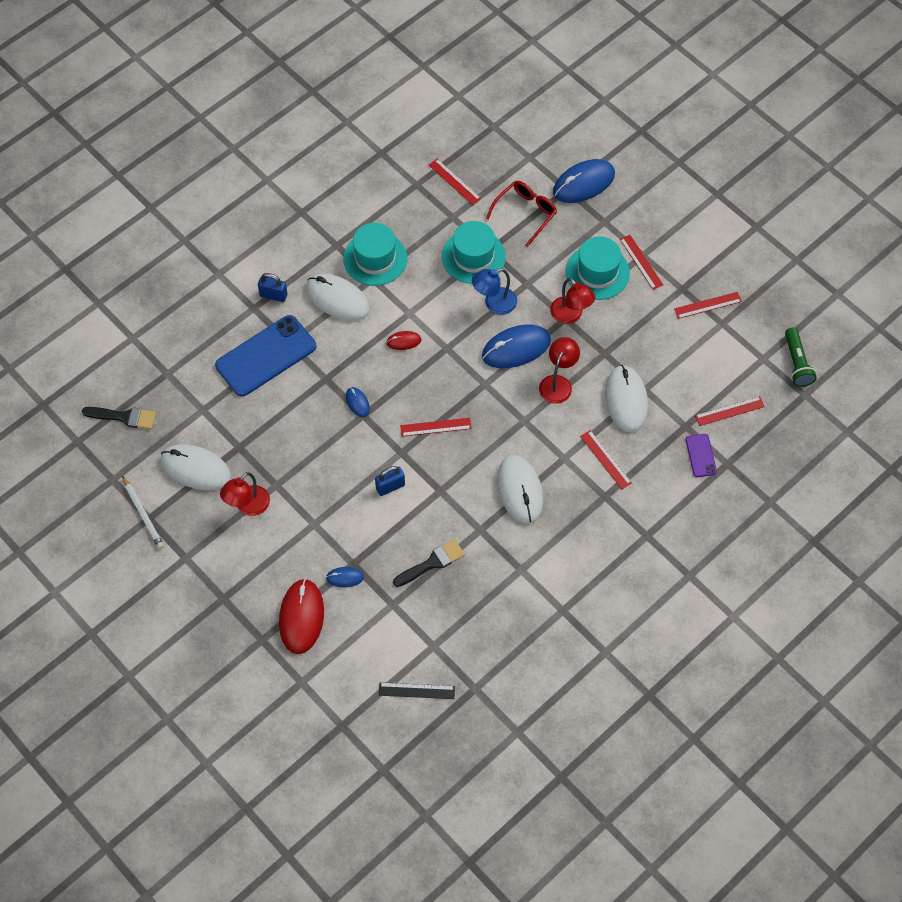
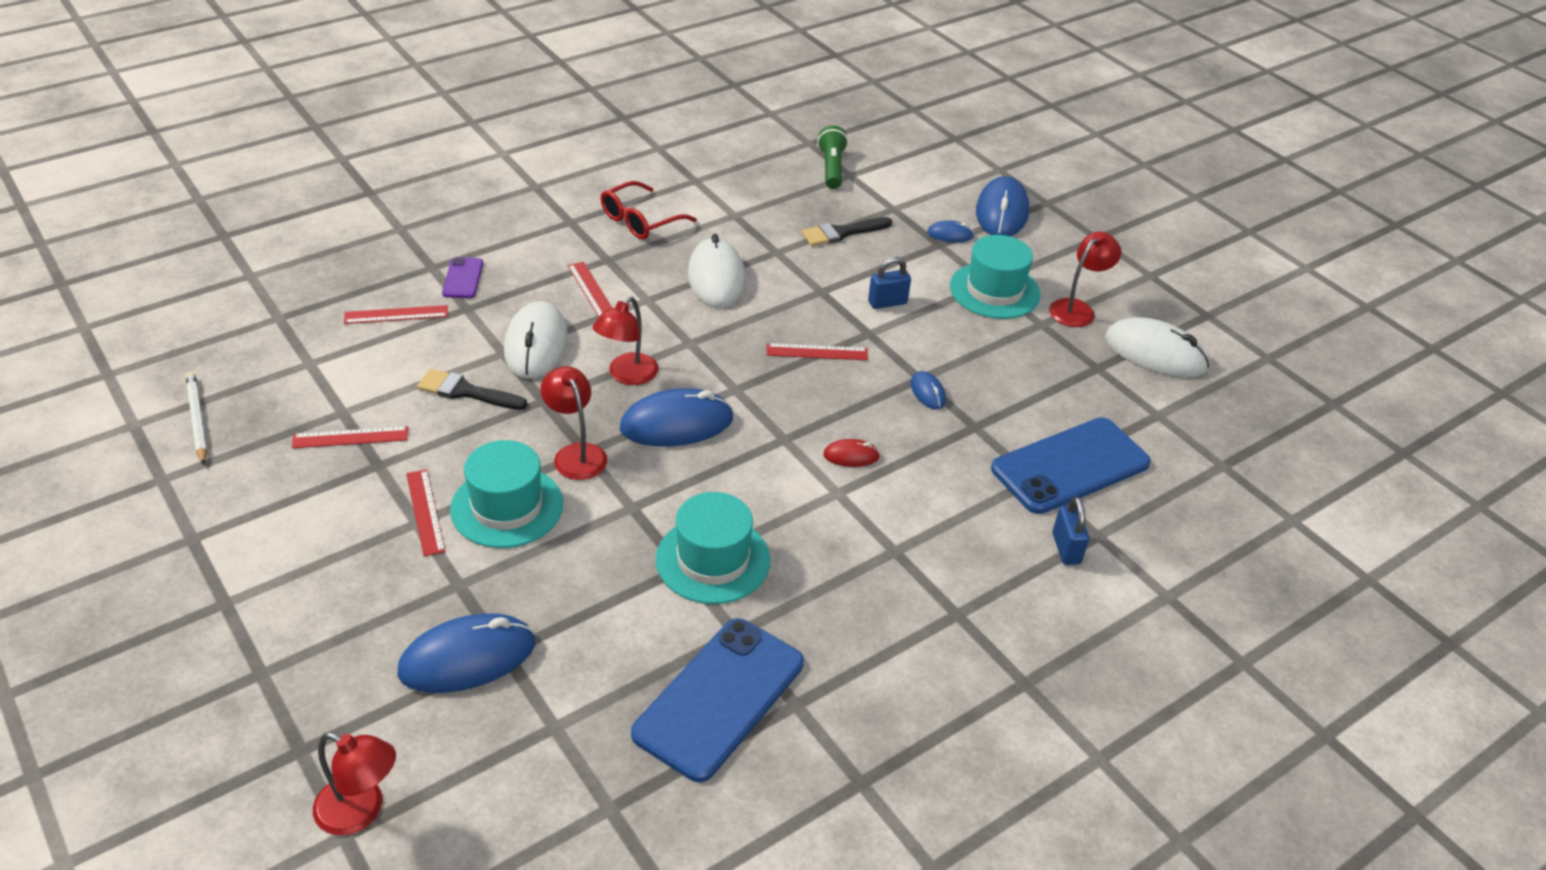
camera: 175 degrees left, 20 degrees down
black brush [82,407,156,429] -> black brush moved to [417,369,527,410]
white pencil [122,476,164,549] -> white pencil moved to [186,372,207,465]
blue padlock [258,273,288,302] -> blue padlock turned 60 degrees clockwise [1052,497,1089,565]
red mouse [279,578,324,654] -> blue mouse [976,176,1029,236]
white mouse [306,274,370,321] -> none
turquoise hat [343,223,407,286] -> turquoise hat moved to [950,235,1040,319]
black ruler [379,682,455,699] -> none
red ruler [429,159,481,205] -> blue phone [631,618,804,782]
blue lamp [472,268,517,315] -> none
red glasses [486,181,557,247] -> red glasses moved to [601,181,697,239]
green flashlight [785,327,817,387] -> green flashlight moved to [817,125,848,189]
none -> red lamp [313,733,396,835]

